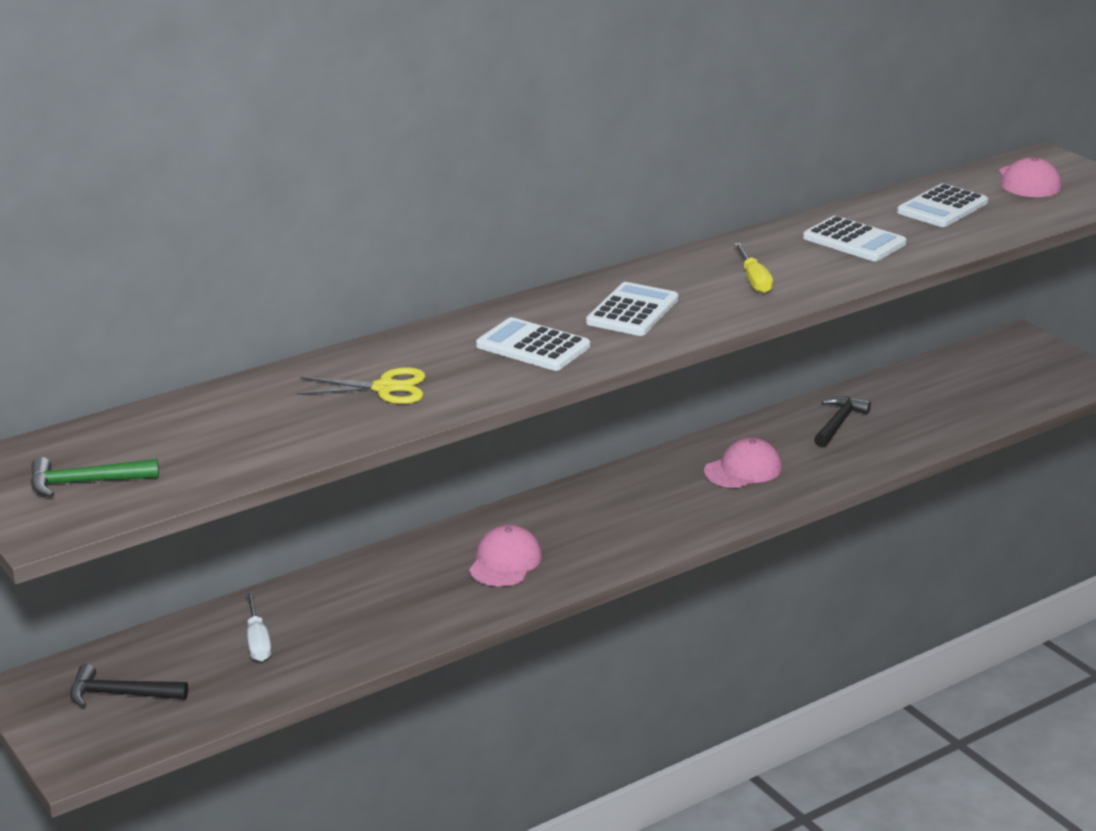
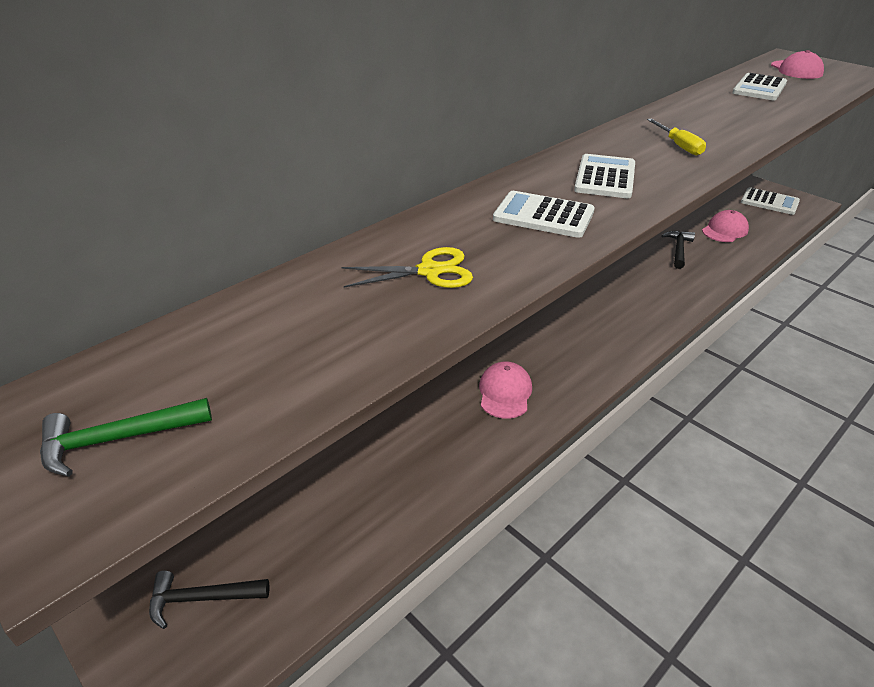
camera: 10 degrees left, 10 degrees up
white screwdriver [246,591,271,662] -> none
pink cap [704,437,782,488] -> pink cap moved to [702,210,749,242]
white calculator [803,216,906,261] -> white calculator moved to [741,187,800,215]

